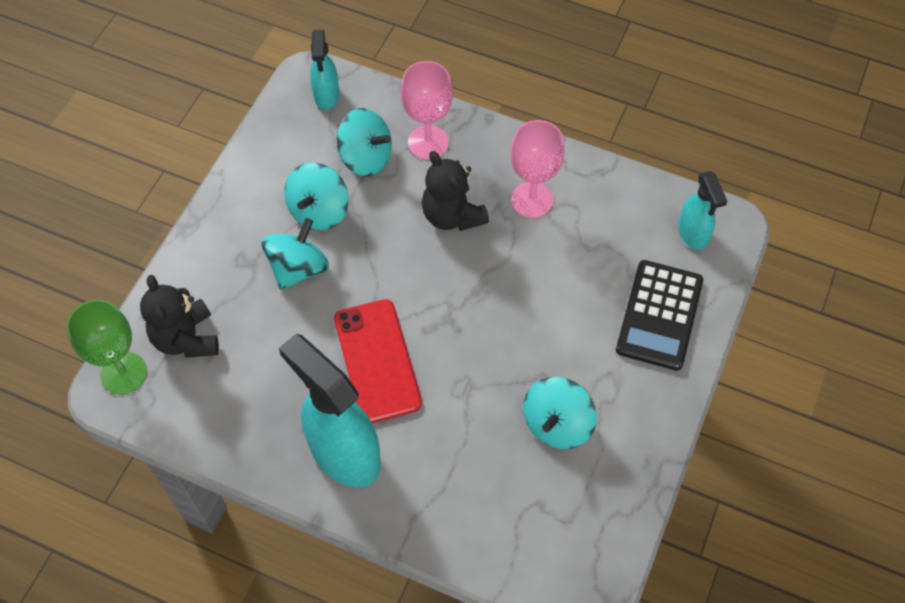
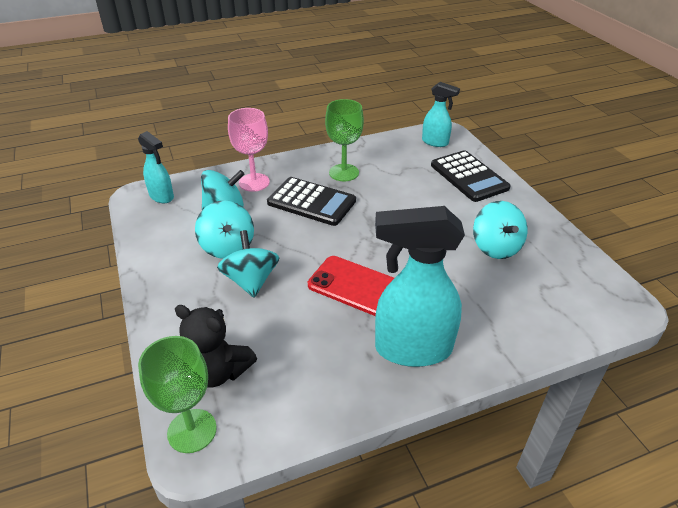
camera: 45 degrees left, 20 degrees down
black teddy bear [422,151,489,231] -> black calculator [267,177,356,226]
pink goblet [510,120,565,218] -> green goblet [325,99,364,181]

